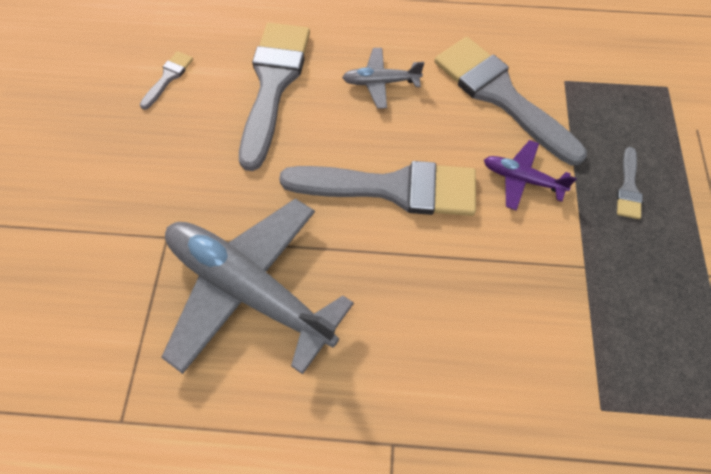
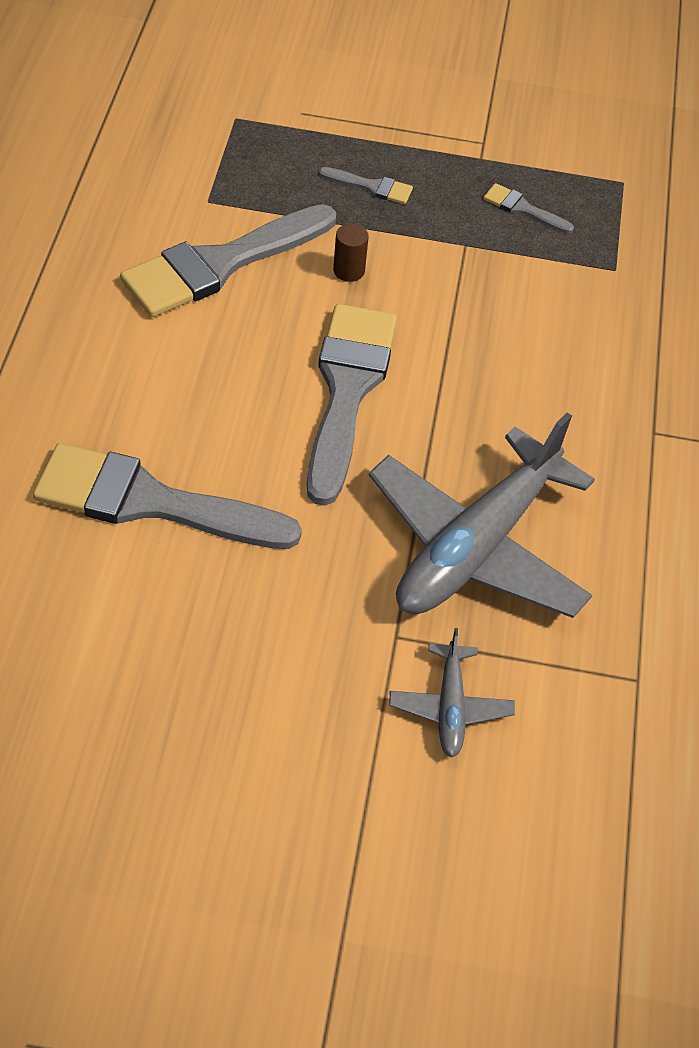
camera: 90 degrees left, 10 degrees down
grey brush [140,51,193,110] -> grey brush moved to [483,183,574,234]
grey plane [342,48,424,109] -> grey plane moved to [389,628,515,757]
purple plane [484,140,577,211] -> brown cylinder [333,224,369,282]

